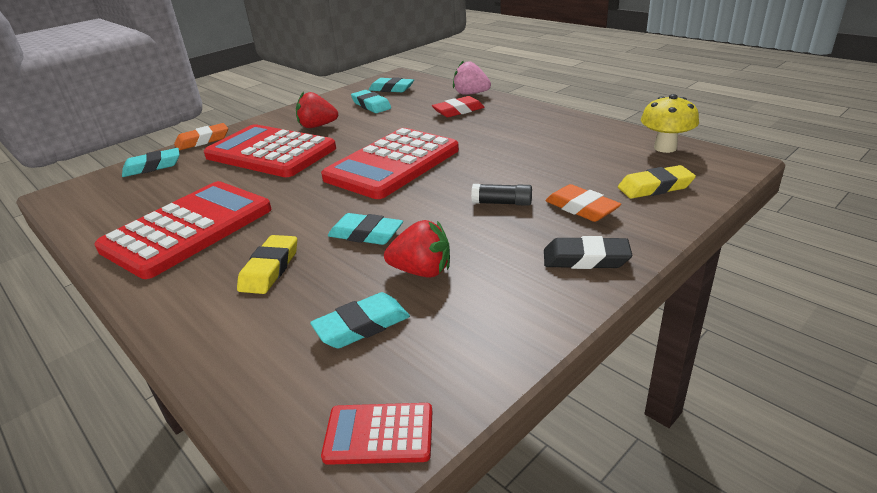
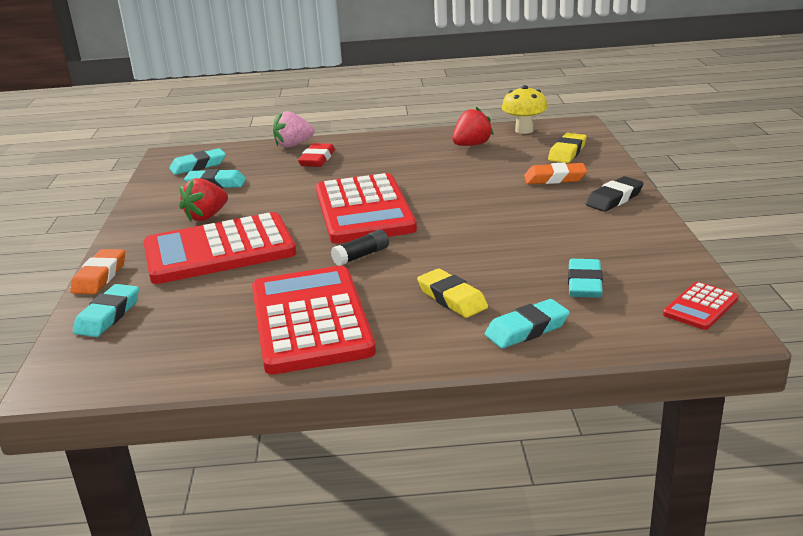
camera: 50 degrees left, 5 degrees down
turquoise eraser [328,213,403,245] -> turquoise eraser moved to [485,299,570,349]
red strawberry [384,220,450,278] -> red strawberry moved to [452,107,494,146]
black glue stick [471,184,532,206] -> black glue stick moved to [331,229,389,266]

